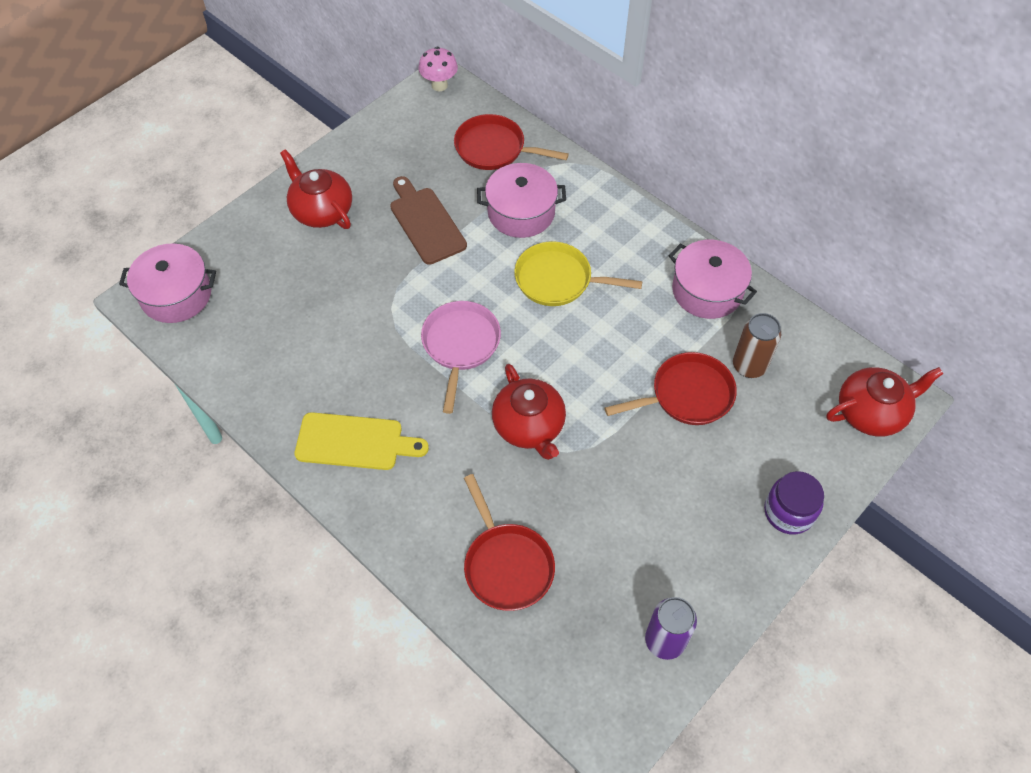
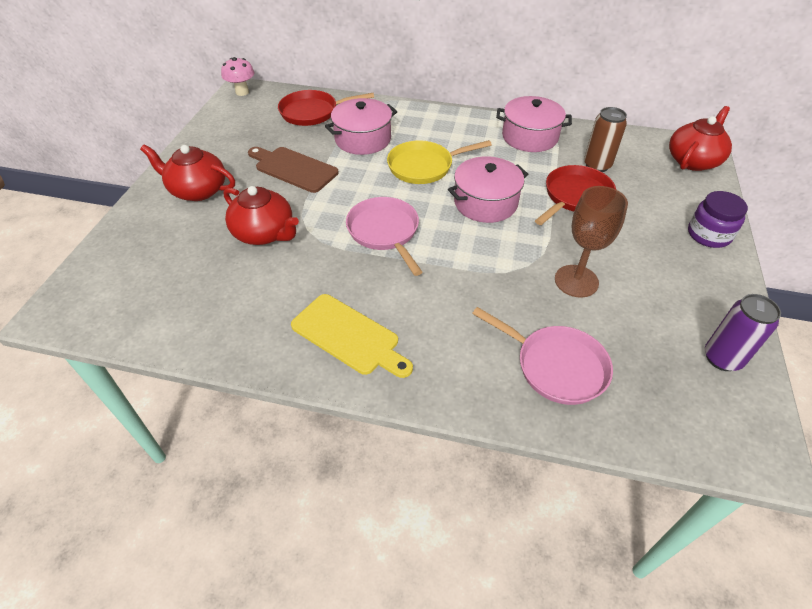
camera: 30 degrees left, 10 degrees down
pink pot [119,243,216,323] -> pink pot moved to [448,157,528,223]
yellow cutting board [295,412,429,470] -> yellow cutting board turned 60 degrees clockwise [291,294,413,378]
red pan [464,474,555,611] -> pink pan [472,307,613,405]
red teapot [492,364,566,460] -> red teapot moved to [224,186,299,245]
none -> brown goblet [555,186,628,298]

